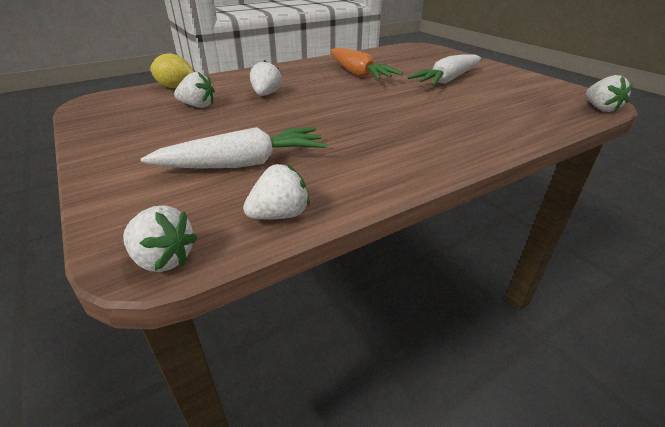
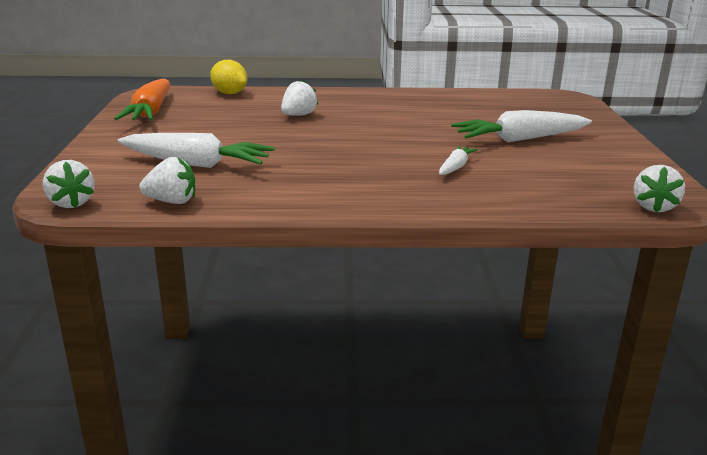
camera: 30 degrees right, 10 degrees down
white strawberry [174,72,215,108] -> none
orange carrot [330,48,403,80] -> orange carrot moved to [114,79,170,120]
none -> white carrot [439,146,478,175]

